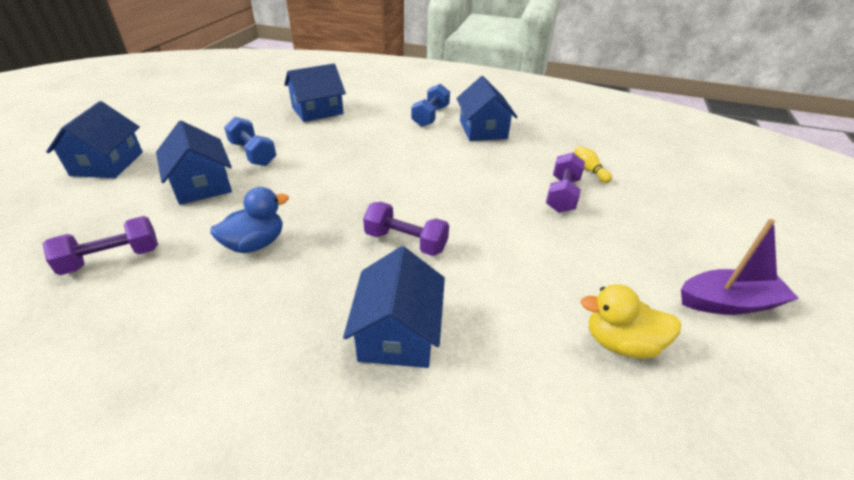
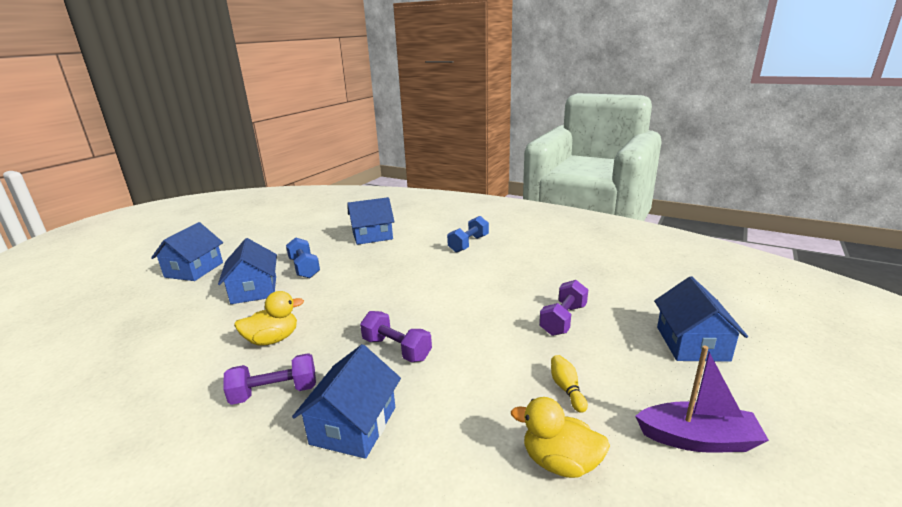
camera: 15 degrees right, 15 degrees down
purple dumbbell [43,216,158,275] -> purple dumbbell moved to [223,353,316,405]
blue duck [210,187,289,253] -> yellow duck [234,291,304,346]
blue house [456,76,517,141] -> blue house moved to [654,276,748,362]
yellow bowling pin [574,146,612,183] -> yellow bowling pin moved to [551,355,588,413]

